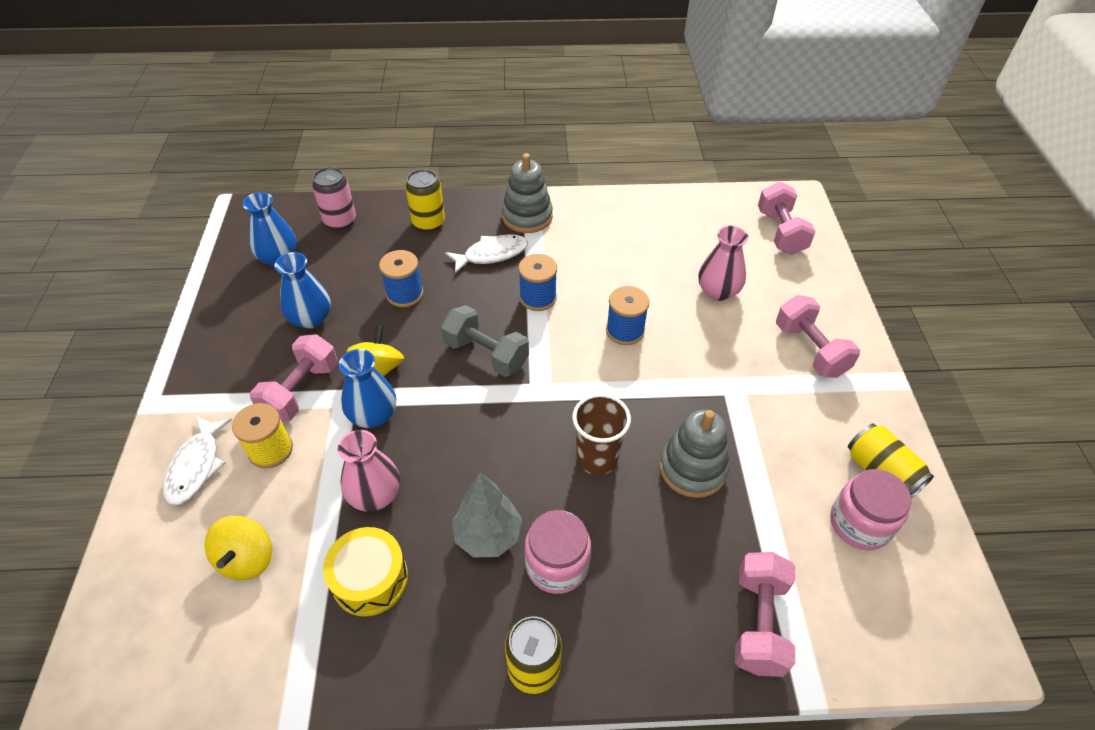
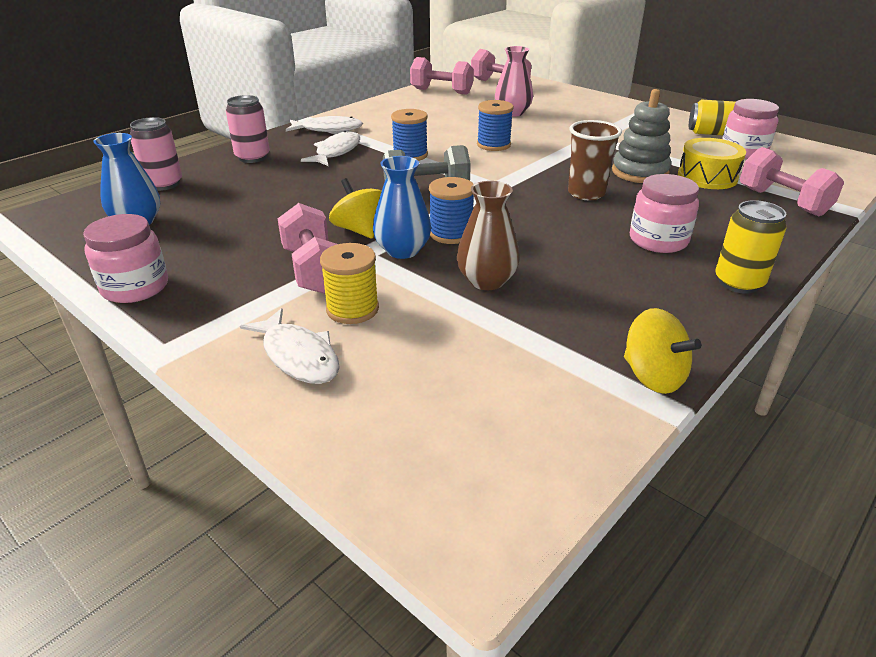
camera: 45 degrees left, 15 degrees down
yellow spinning top [205,516,272,580] -> yellow spinning top moved to [624,308,701,394]
blue vase [274,252,331,329] -> none
yellow drum [323,527,408,617] -> yellow drum moved to [678,138,746,189]
pink vase [338,430,400,511] -> brown vase [457,181,520,290]
blue spool [379,250,423,307] -> blue spool moved to [429,177,474,244]
yellow can [406,169,445,232] -> pink can [226,95,270,163]
grey tree [452,473,522,557] -> none
grey stacking toy [502,153,553,233] -> white fish [286,116,363,132]
pink dumbbell [776,295,860,378] -> pink dumbbell moved to [410,57,474,95]
none -> pink jar [83,214,168,303]

